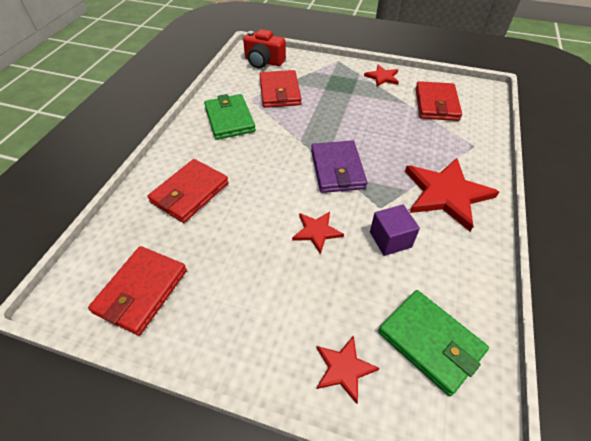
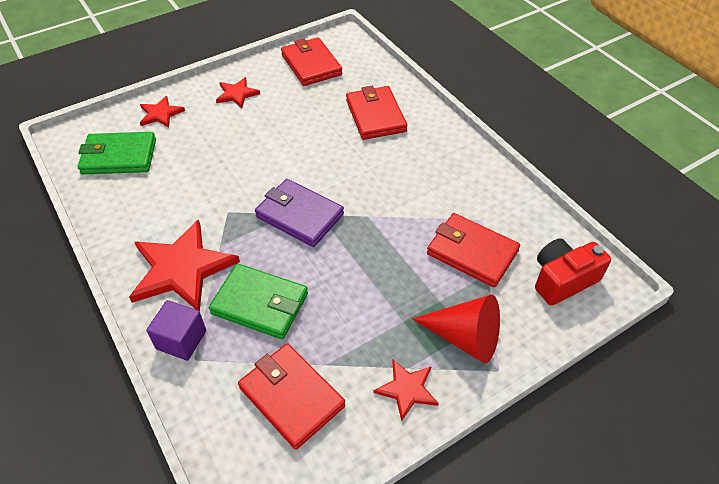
camera: 130 degrees right, 0 degrees up
green wallet [204,94,256,140] -> green wallet moved to [209,264,308,339]
red star [292,212,344,254] -> red star moved to [216,77,260,108]
purple cube [370,205,420,256] -> purple cube moved to [146,300,207,361]
none -> red cone [412,295,500,364]

